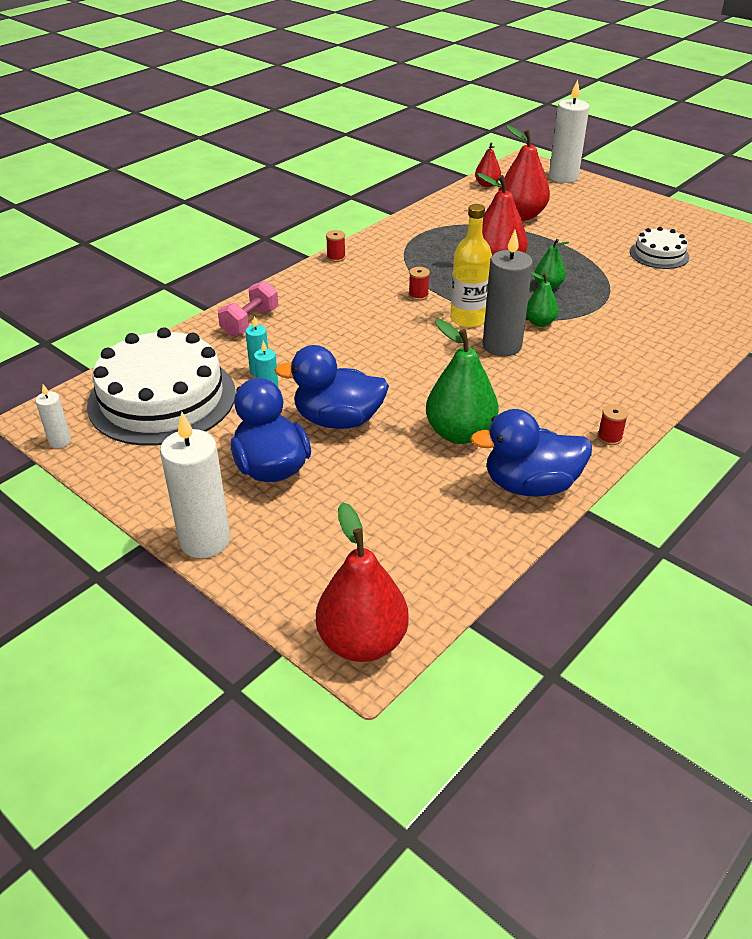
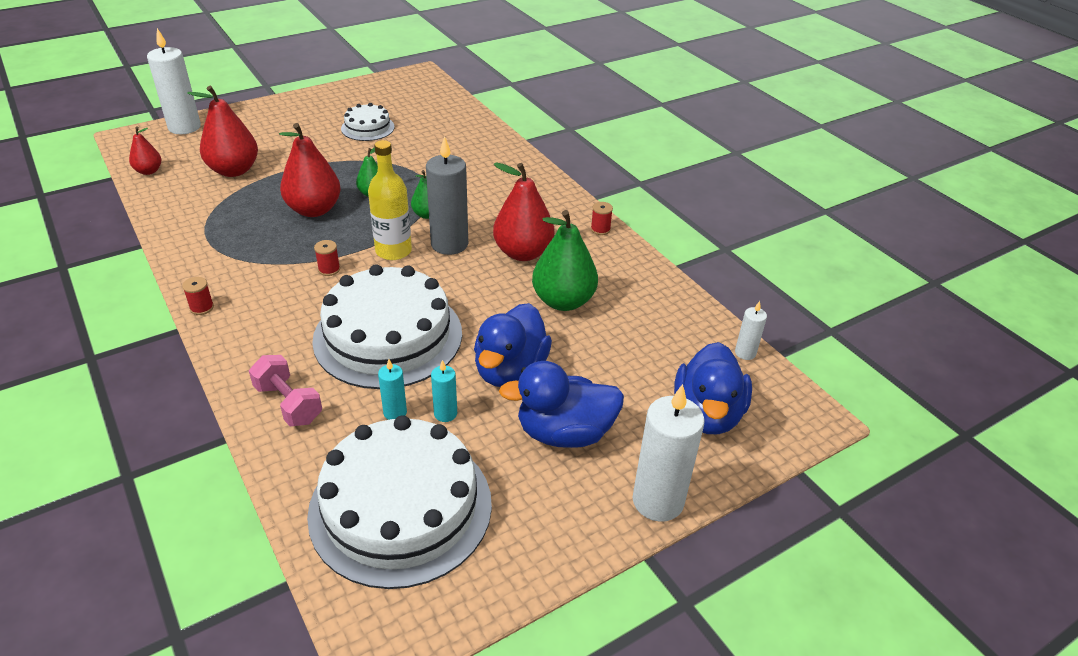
camera: 75 degrees left, 0 degrees up
white candle [35,384,71,448] -> white candle moved to [735,301,767,360]
red pear [316,502,409,662] -> red pear moved to [493,162,554,261]
blue duck [470,409,592,497] -> blue duck moved to [674,342,752,434]
none -> white cake [312,264,462,389]

